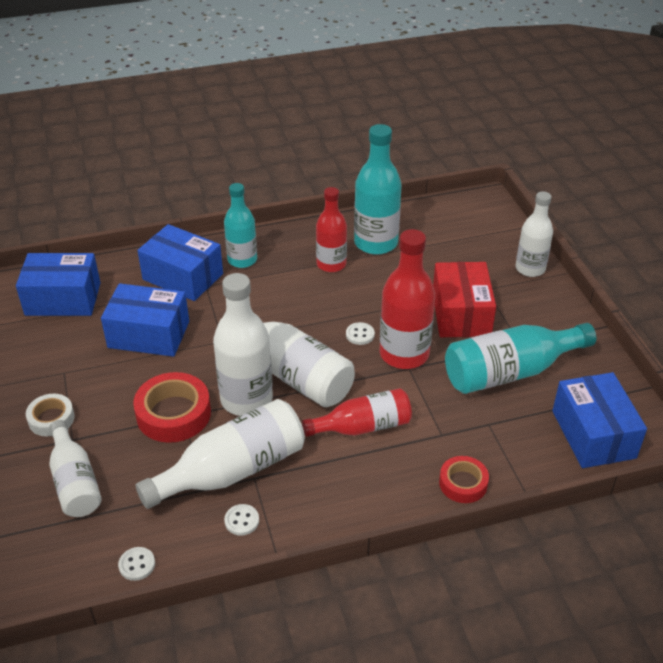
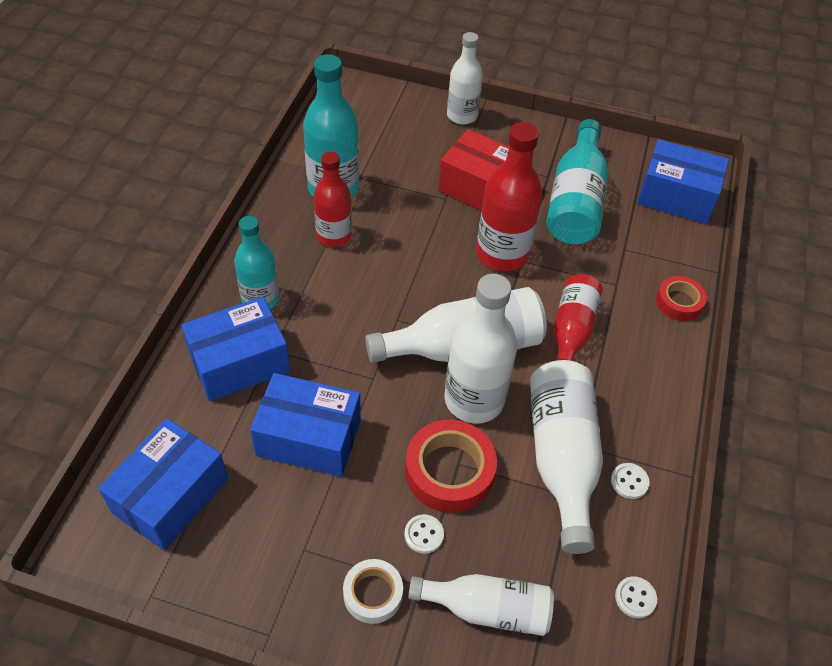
camera: 60 degrees left, 10 degrees up
blue box [101,283,189,357] -> blue box turned 60 degrees clockwise [250,373,361,477]
white button [346,322,375,345] -> white button moved to [404,514,444,554]

